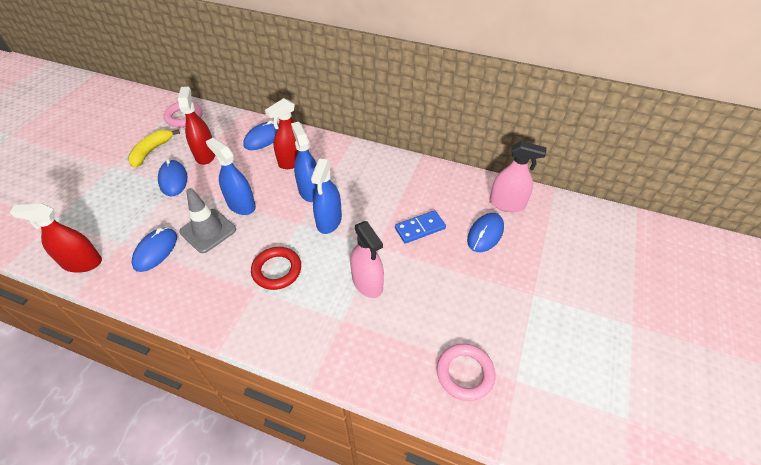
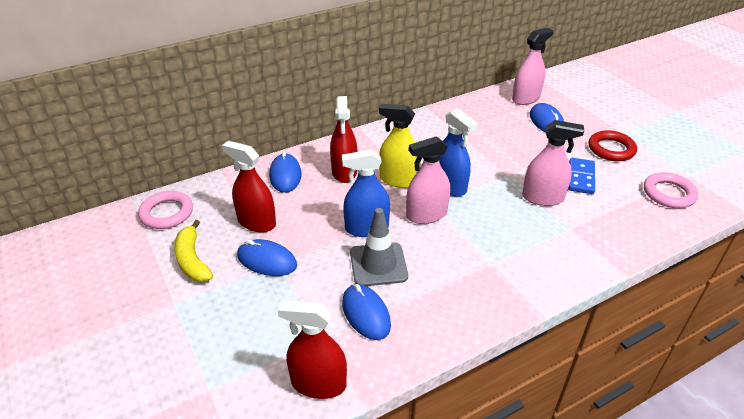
camera: 50 degrees left, 10 degrees down
red spray bottle [10,203,102,273] -> red spray bottle turned 60 degrees clockwise [277,300,347,399]
red ring [251,247,301,290] -> red ring moved to [589,130,637,161]
blue spray bottle [291,122,317,202] -> yellow spray bottle [379,104,421,188]
blue domino [395,210,446,244] -> blue domino moved to [568,158,595,194]
none -> pink spray bottle [406,136,450,224]

